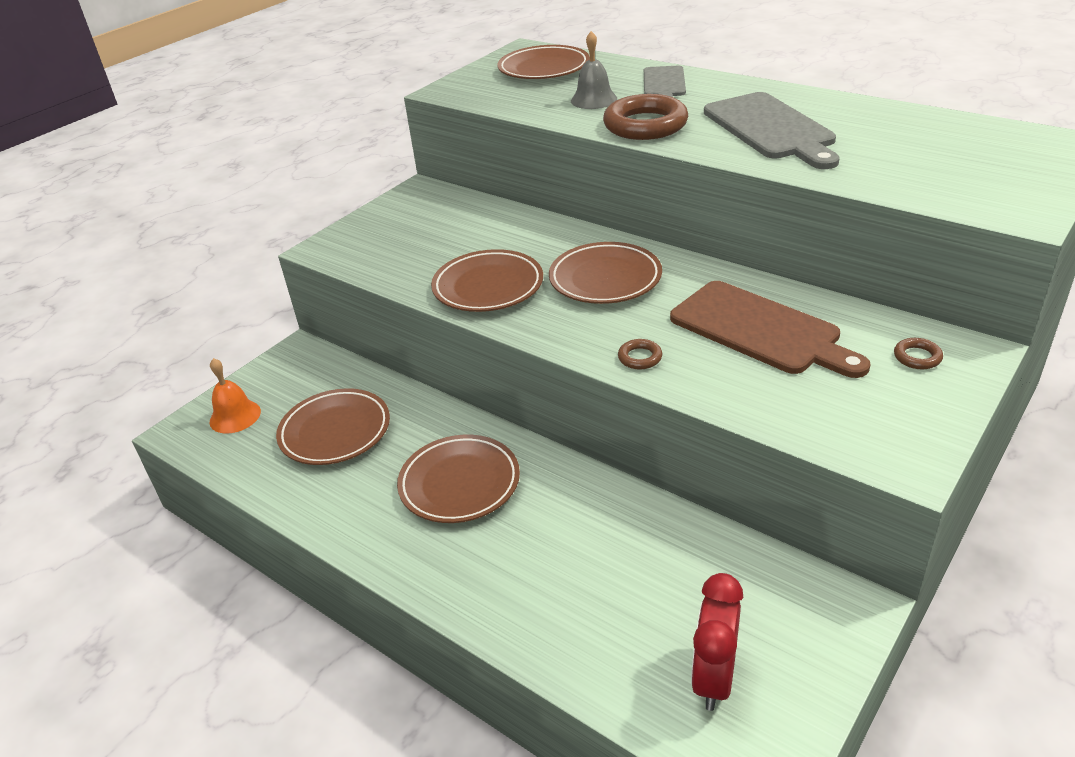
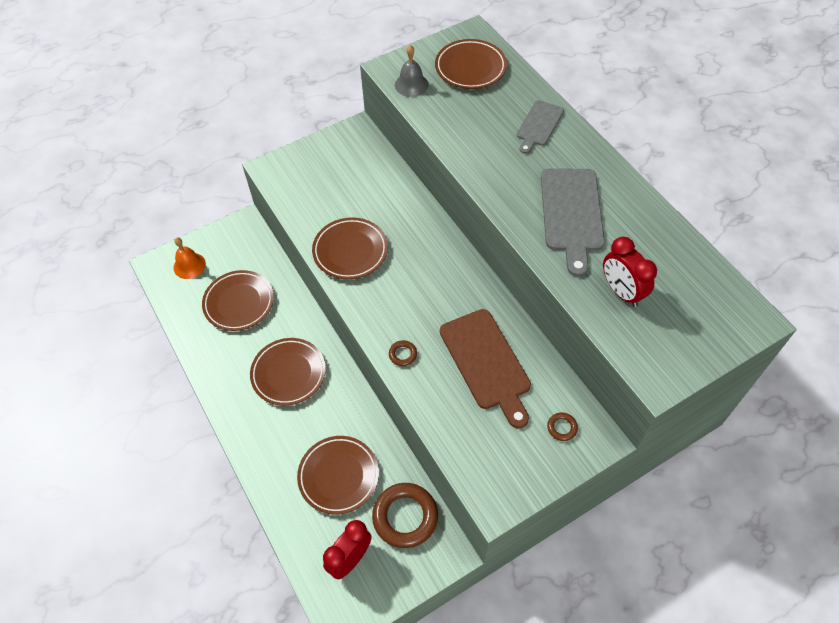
camera: 20 degrees right, 20 degrees up
brown plate [549,242,662,304] -> brown plate moved to [297,436,379,515]
grey bell [571,31,617,109] -> grey bell moved to [395,45,428,97]
brown ring [603,94,688,140] -> brown ring moved to [372,483,438,548]
none -> red clock [603,237,657,307]

